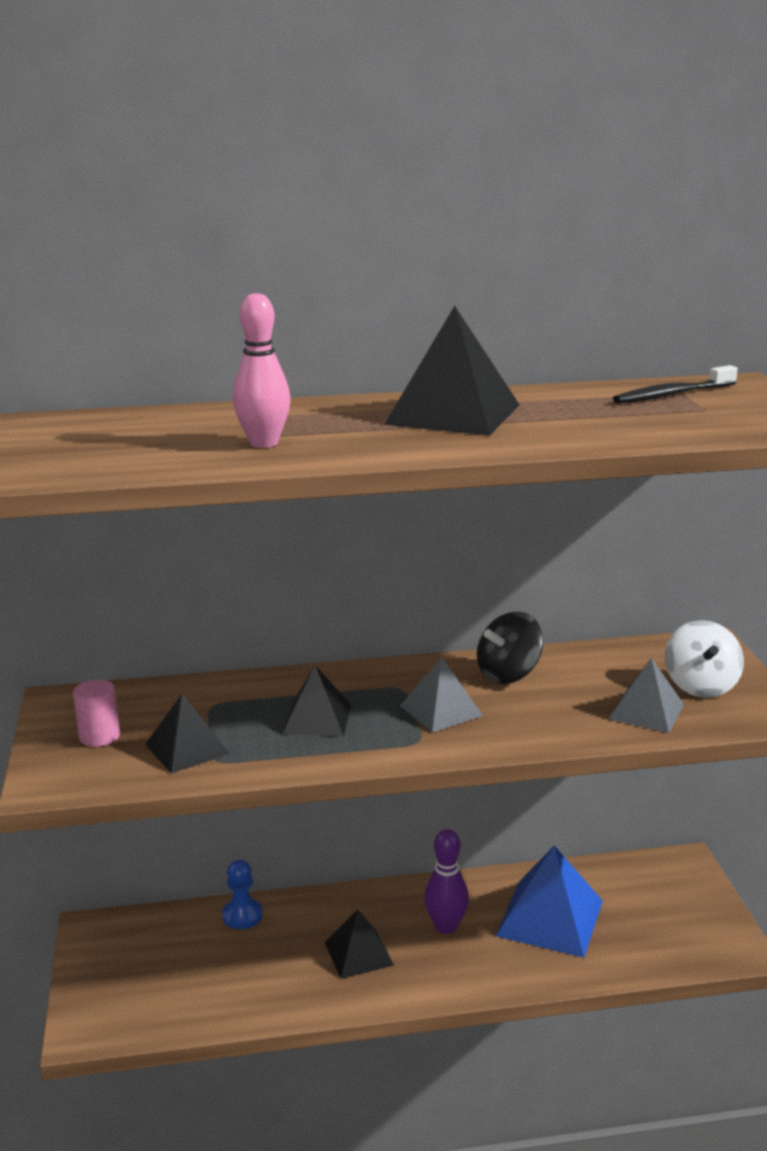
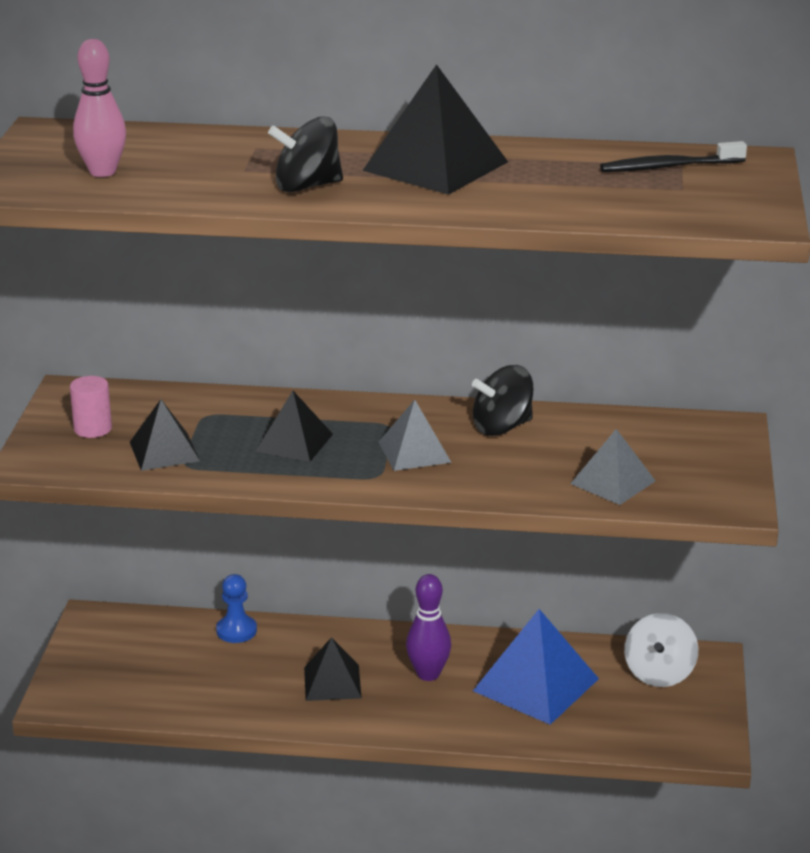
camera: 15 degrees right, 5 degrees up
pink bowling pin [233,293,291,448] -> pink bowling pin moved to [73,39,126,177]
white spinning top [665,620,744,698] -> white spinning top moved to [624,613,698,687]
none -> black spinning top [268,116,343,192]

